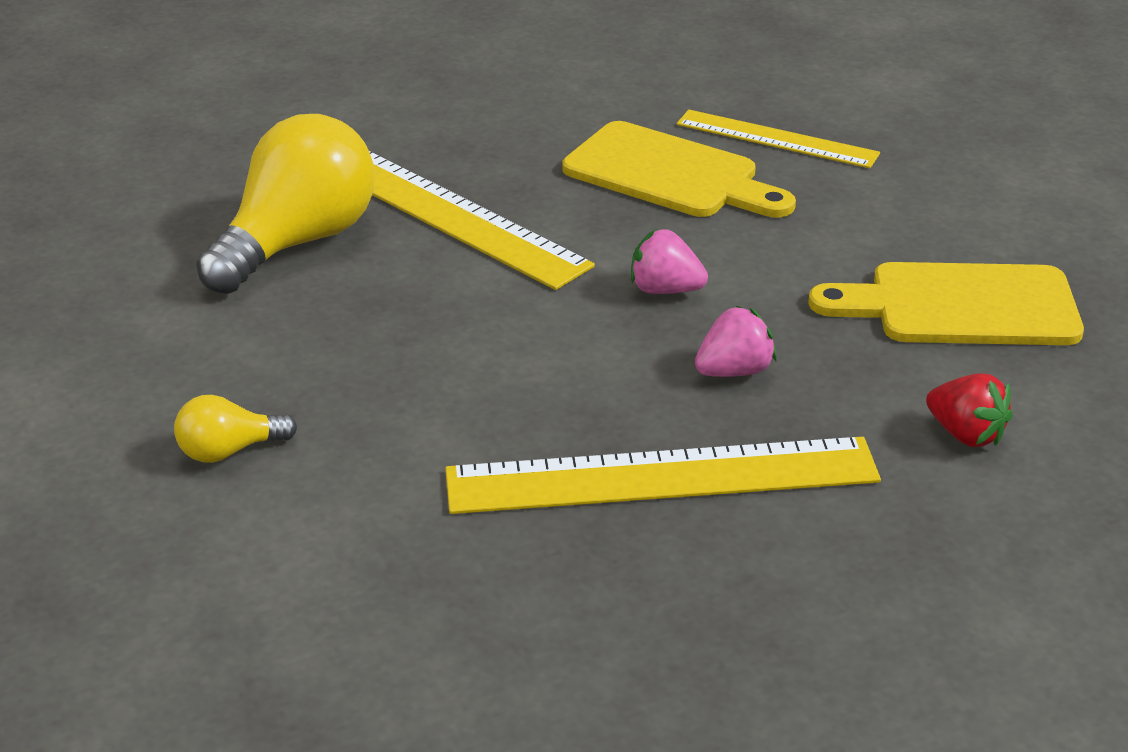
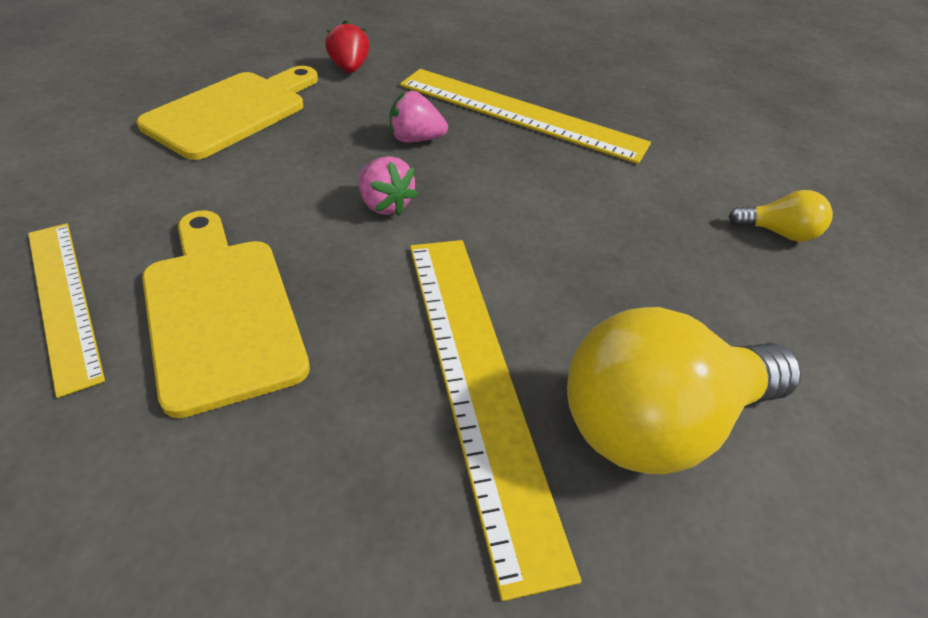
camera: 150 degrees left, 10 degrees up
yellow cutting board [808,262,1084,345] -> yellow cutting board turned 90 degrees counterclockwise [137,66,318,160]

